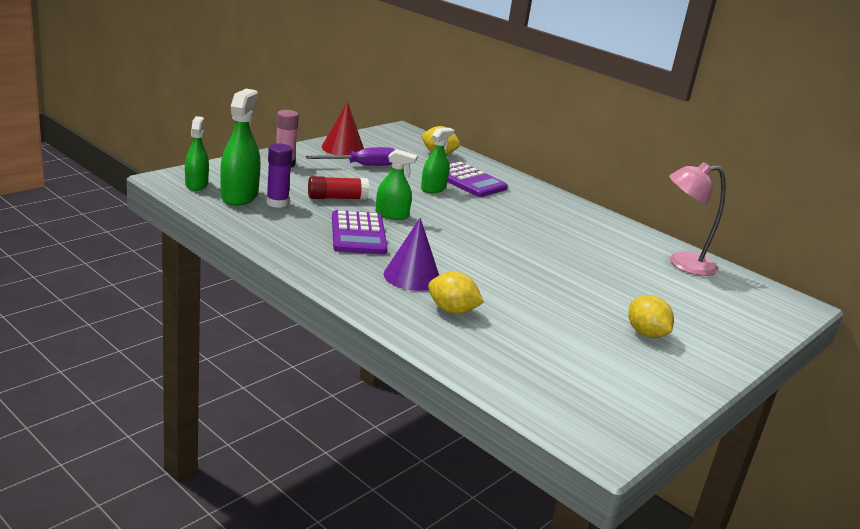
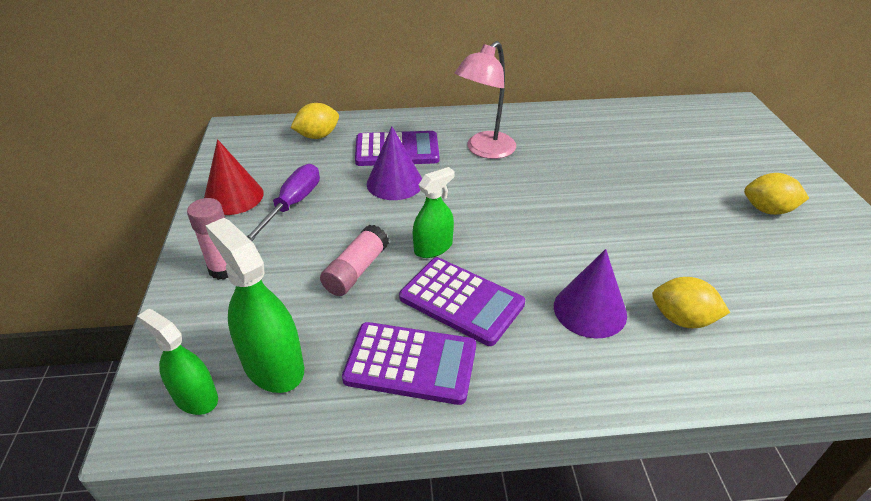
camera: 45 degrees left, 15 degrees up
purple glue stick [266,143,292,208] -> none
red glue stick [308,176,369,200] -> pink glue stick [320,225,389,296]
green spray bottle [421,128,454,193] -> purple cone [367,127,422,200]
yellow lemon [428,272,484,314] -> yellow lemon turned 45 degrees clockwise [652,277,730,328]
pink lamp [669,162,726,276] -> pink lamp moved to [455,41,516,159]
none -> purple calculator [342,322,476,405]

